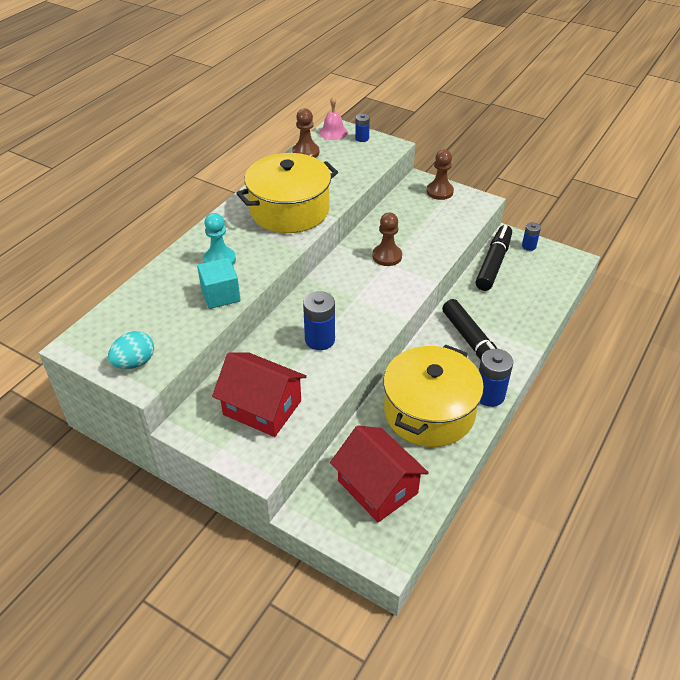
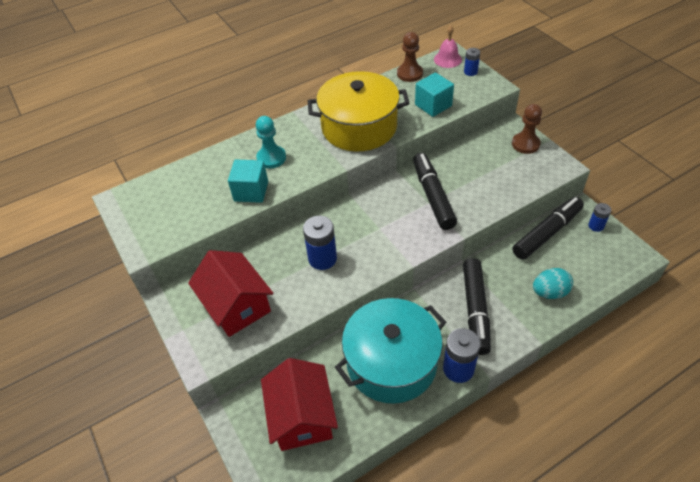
camera: 30 degrees right, 5 degrees up
turquoise egg [108,331,154,369] -> turquoise egg moved to [533,268,573,299]
brown pawn [373,212,402,266] -> black marker [413,153,457,230]
yellow pot [383,345,484,447] -> turquoise pot [335,298,446,404]
none -> turquoise cube [415,72,454,117]

